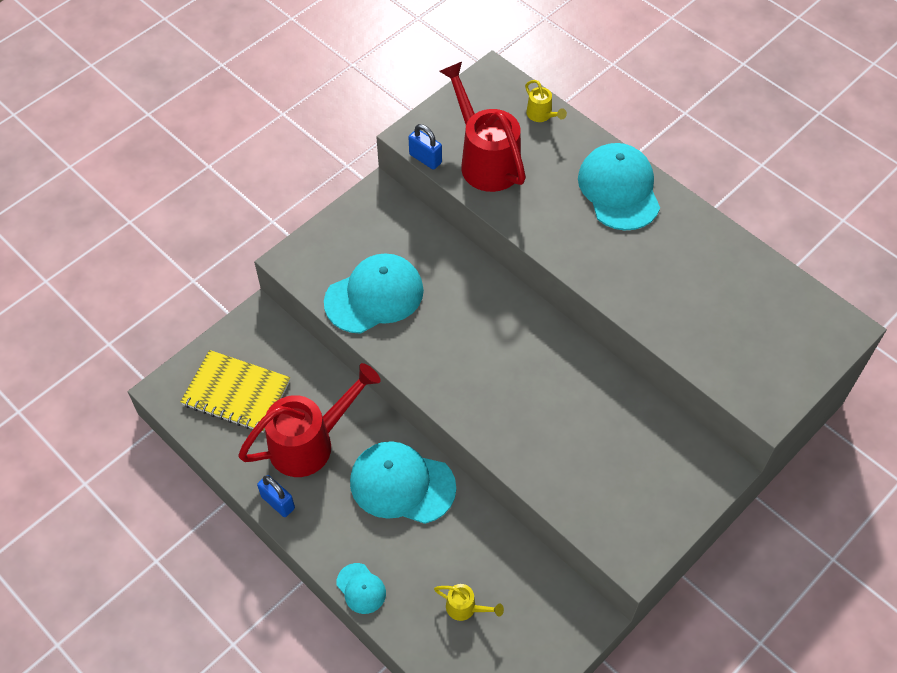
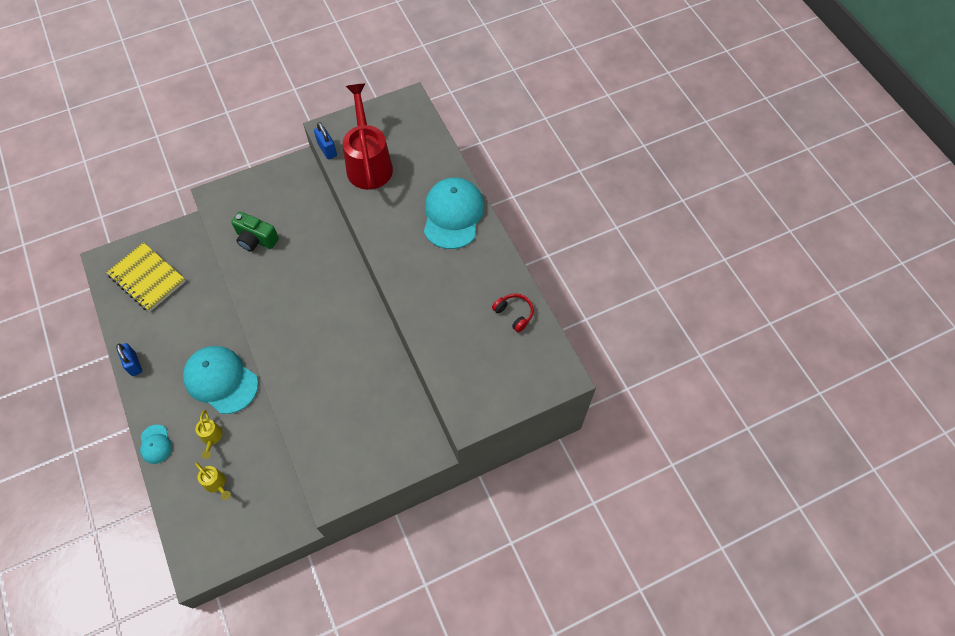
camera: 20 degrees right, 5 degrees up
red watering can [238,363,381,477] -> none
turquoise cap [324,253,424,334] -> green camera [231,211,279,251]
yellow watering can [525,80,567,122] -> yellow watering can moved to [195,410,222,459]
none -> red headphones [492,293,534,332]

